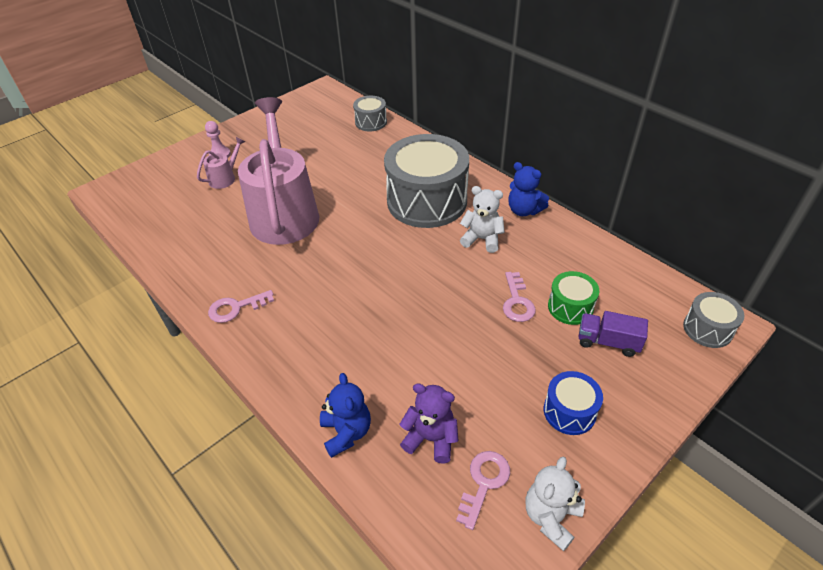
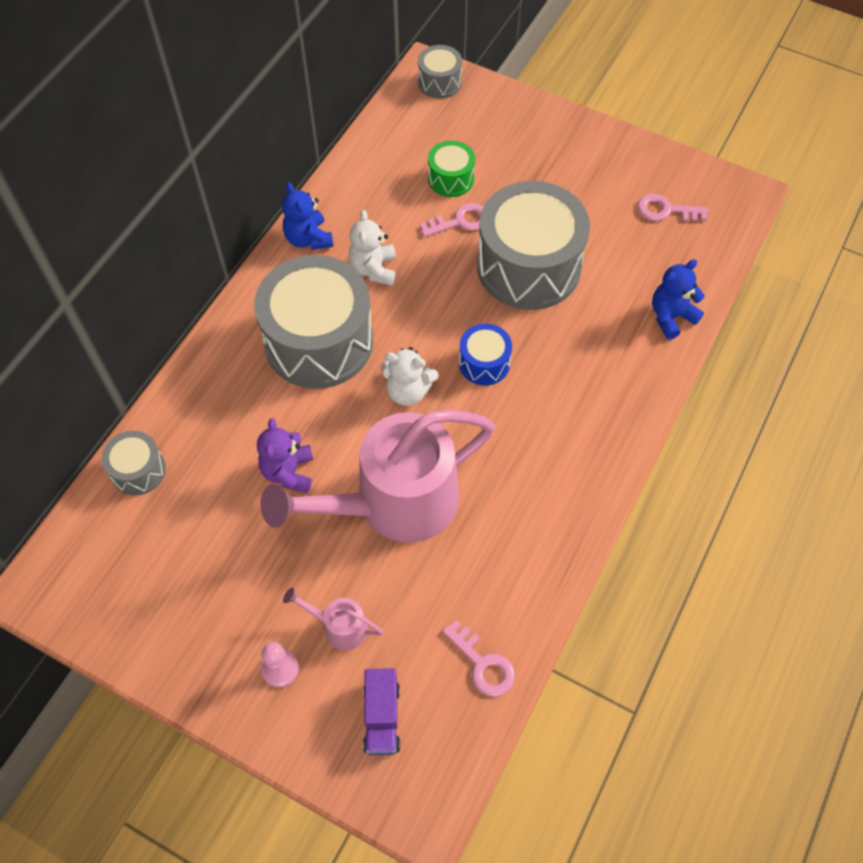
camera: 110 degrees left, 15 degrees up
pink key [208,290,274,323] -> pink key moved to [443,620,515,697]
purple teddy bear [400,383,458,463] -> purple teddy bear moved to [257,418,313,494]
blue teddy bear [508,162,549,216] -> blue teddy bear turned 135 degrees clockwise [282,182,334,250]
white teddy bear [525,457,585,551] -> white teddy bear moved to [381,347,439,406]
blue drum [544,371,603,435] -> blue drum moved to [459,324,512,385]
purple truck [578,311,648,357] -> purple truck moved to [363,668,400,755]
none -> grey drum [477,181,590,310]

